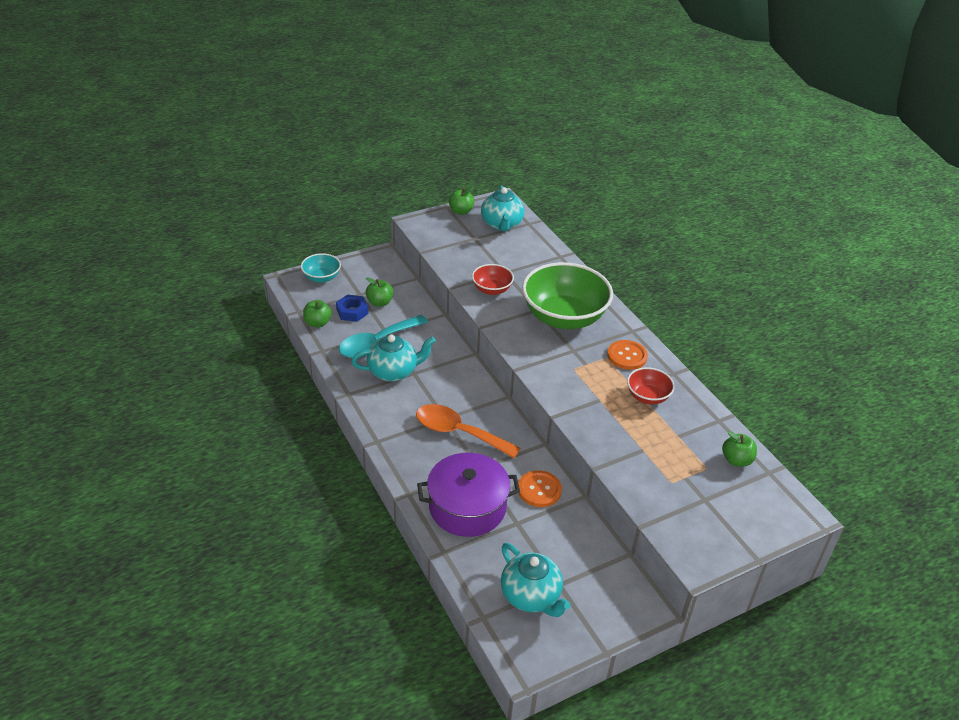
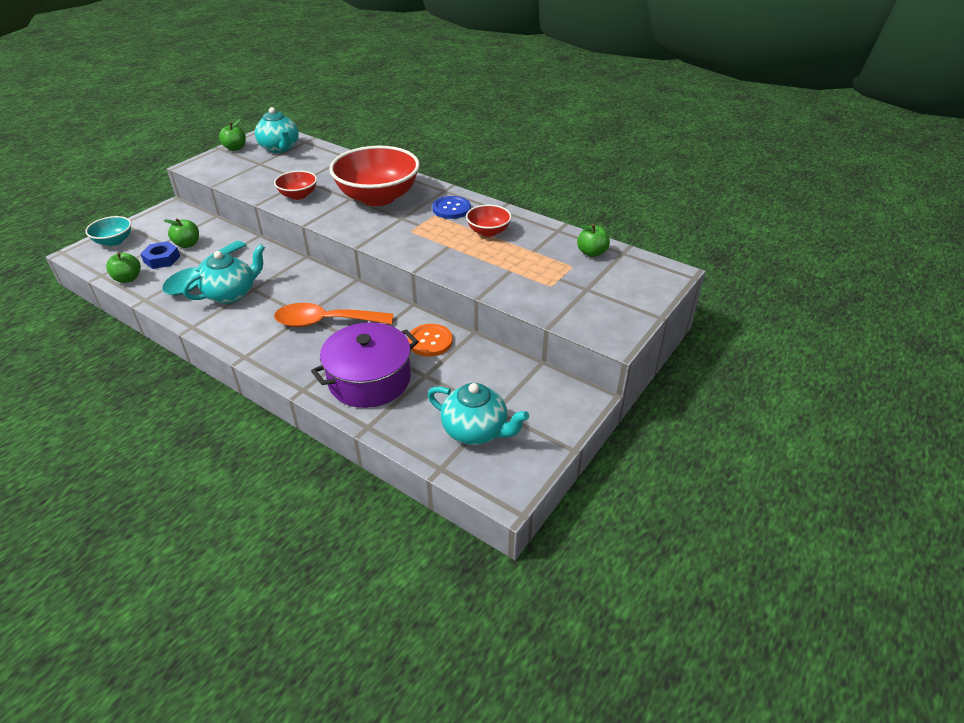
camera: 25 degrees left, 0 degrees up
green bowl [522,262,613,329] -> red bowl [329,146,420,206]
orange button [607,340,648,370] -> blue button [432,196,471,219]

